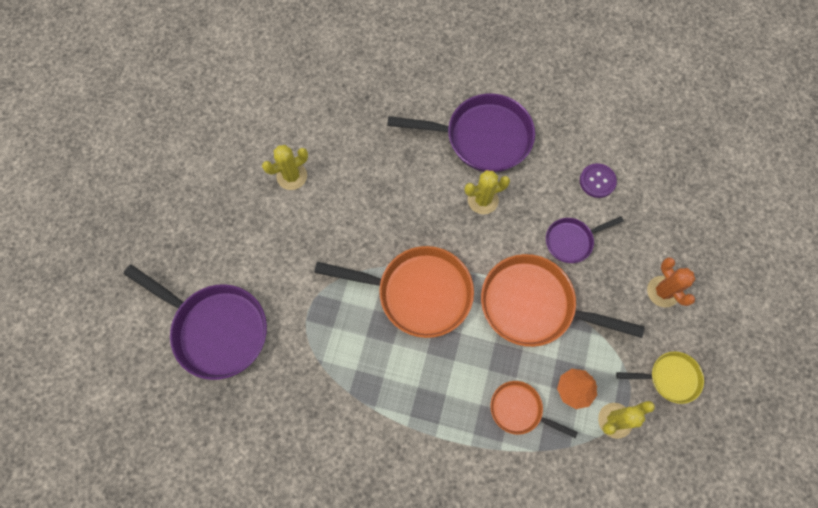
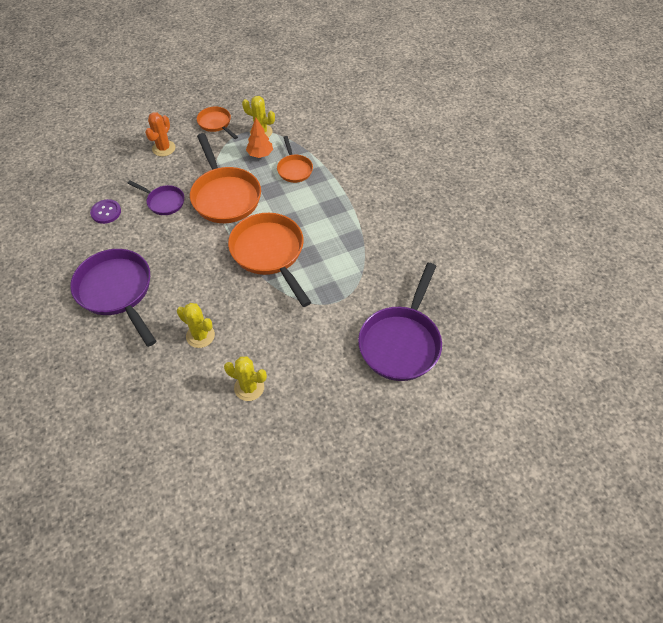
camera: 130 degrees left, 15 degrees down
purple pan [123,265,267,380] -> purple pan turned 150 degrees counterclockwise [358,263,442,381]
yellow cactus [465,170,510,214] -> yellow cactus moved to [177,303,215,348]
yellow pan [616,351,704,404] -> orange pan [197,106,238,139]

